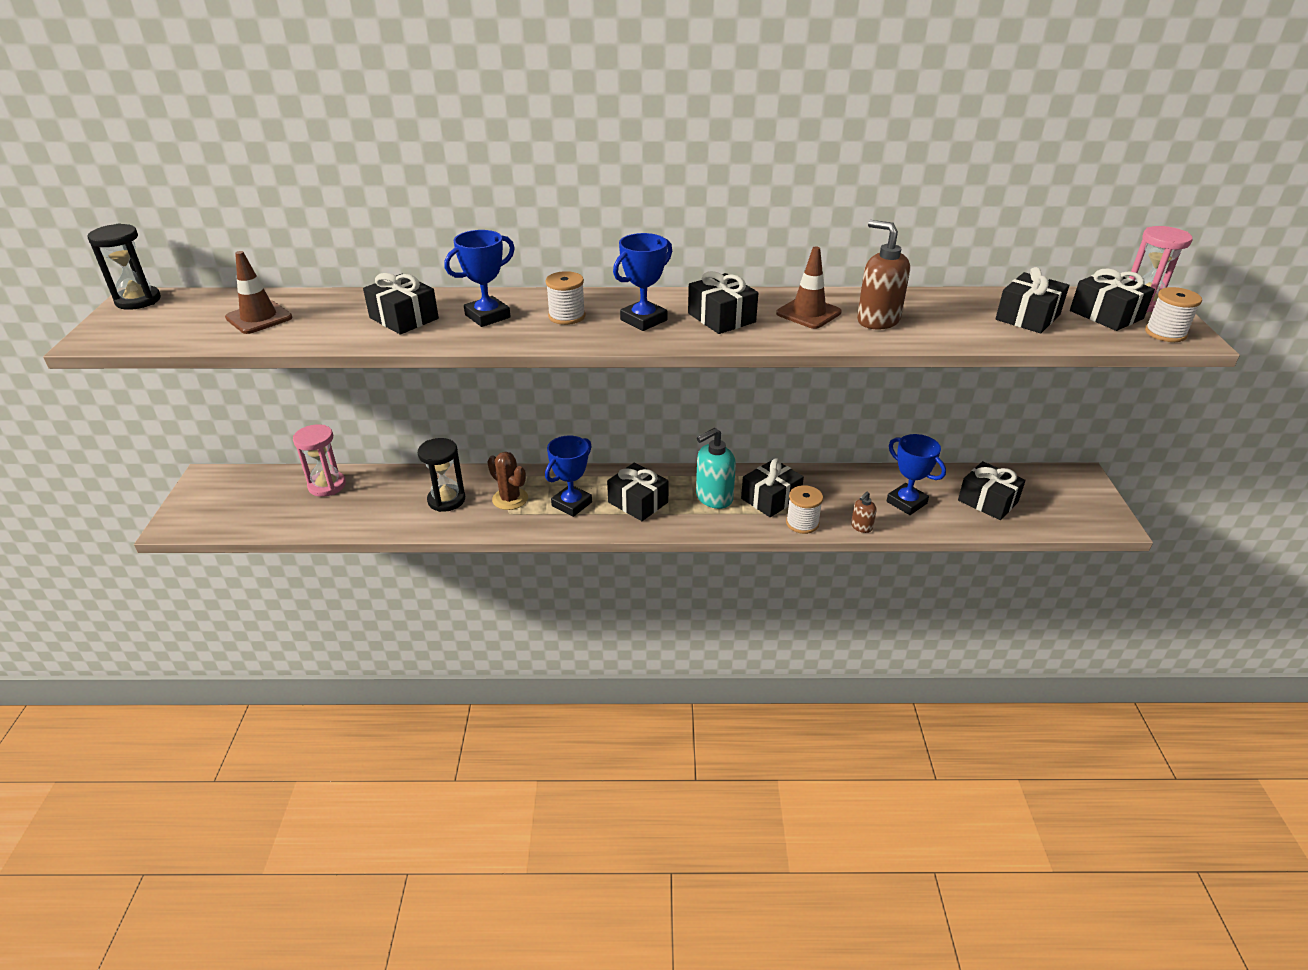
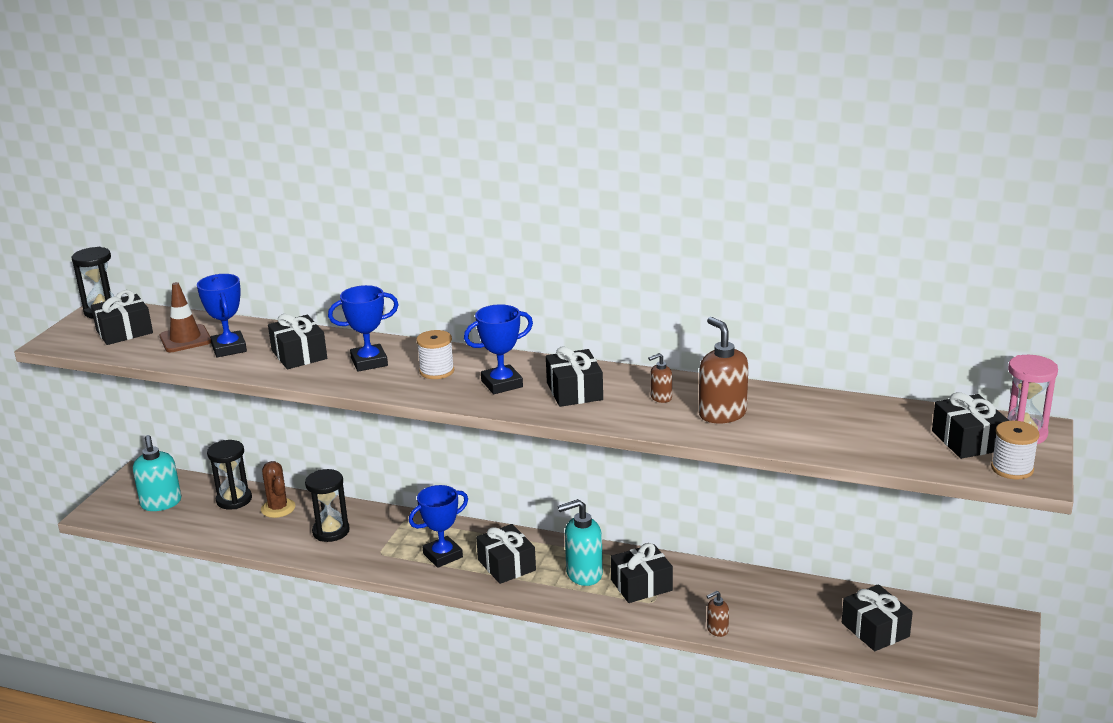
camera: 20 degrees right, 10 degrees down
pink hourglass [293,424,346,497] -> black hourglass [207,440,252,509]
brown cactus [487,452,528,510] -> brown cactus moved to [261,461,295,518]
brown traffic cone [776,247,842,329] -> brown soap dispenser [648,353,672,403]
white spool [786,485,823,534] -> none
blue trophy [887,434,946,515] -> blue trophy moved to [197,274,247,357]
black gift [996,267,1069,333] -> black gift moved to [91,290,153,345]
none -> turquoise soap dispenser [133,435,181,511]

